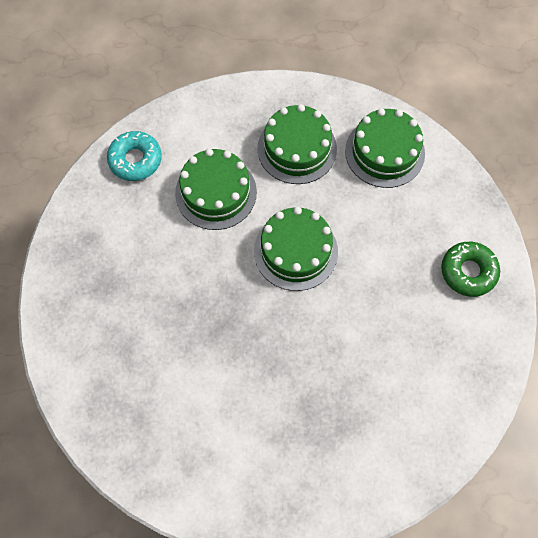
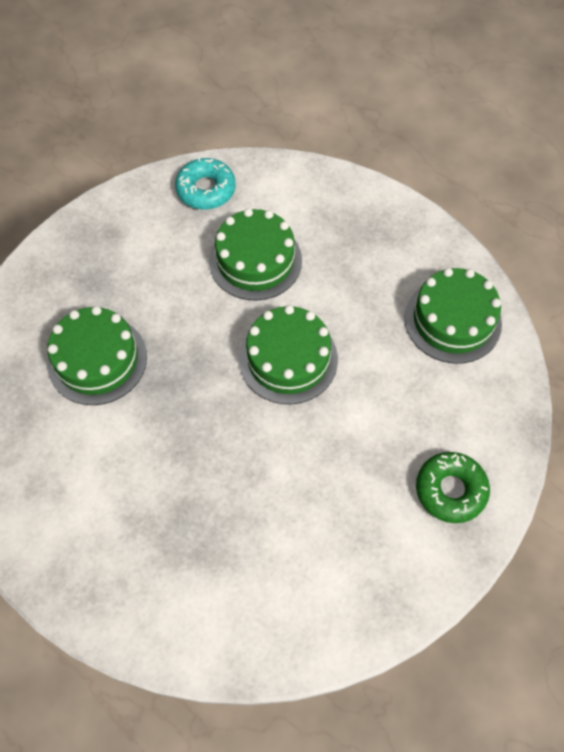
camera: 35 degrees right, 5 degrees down
green cake [257,104,337,184] -> green cake moved to [47,306,147,405]

